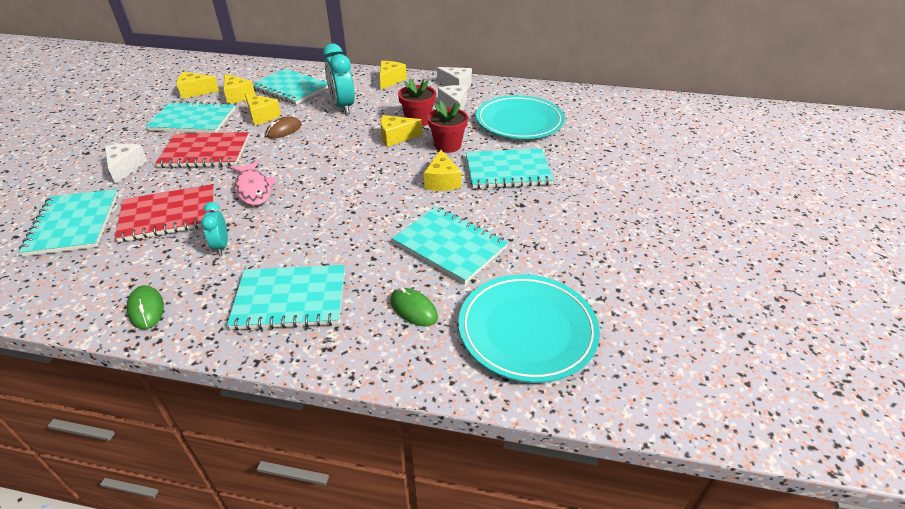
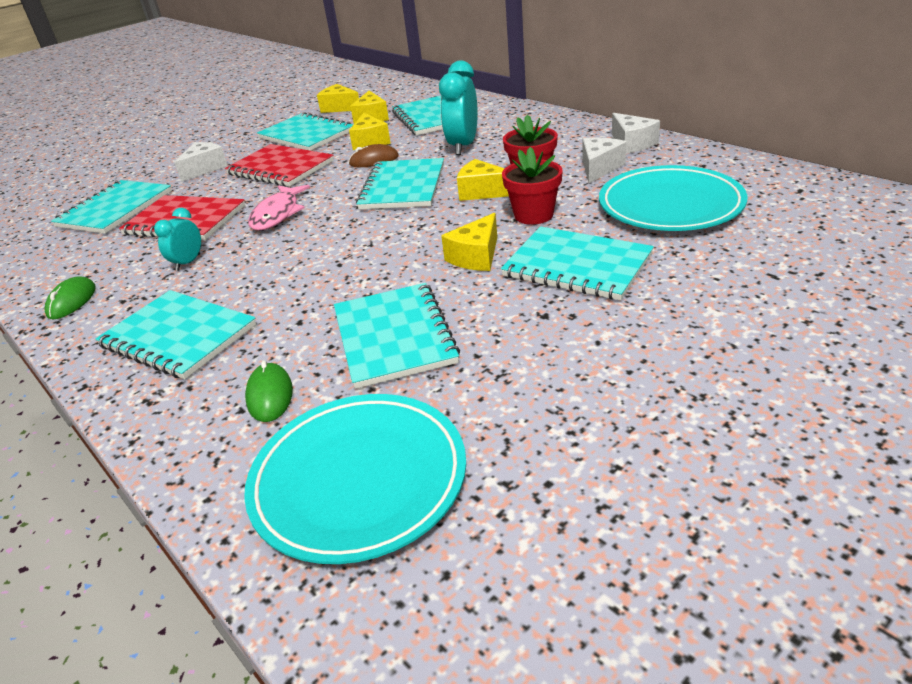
camera: 40 degrees right, 5 degrees down
yellow cheese [380,61,407,90] -> none
none -> turquoise notebook [356,158,444,210]

